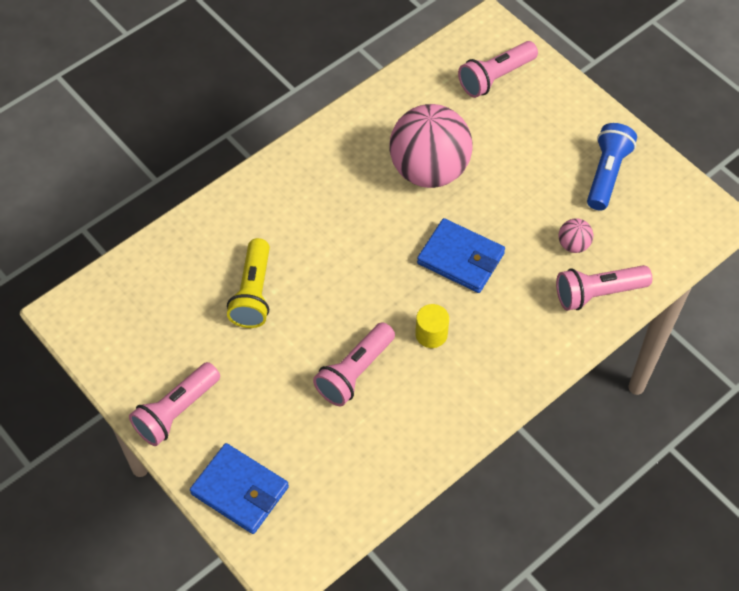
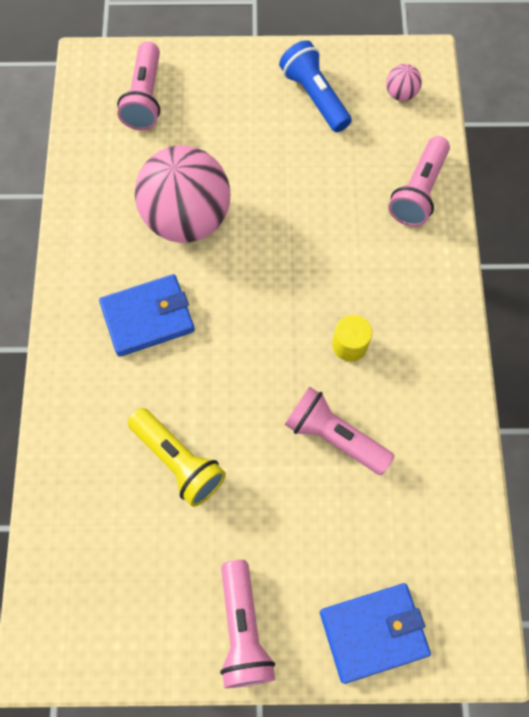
camera: 50 degrees left, 10 degrees up
pink flashlight [313,322,395,406] -> pink flashlight turned 135 degrees clockwise [285,387,394,475]
blue wallet [417,218,505,293] -> blue wallet moved to [99,274,195,357]
pink ball [558,218,593,253] -> pink ball moved to [386,64,422,101]

